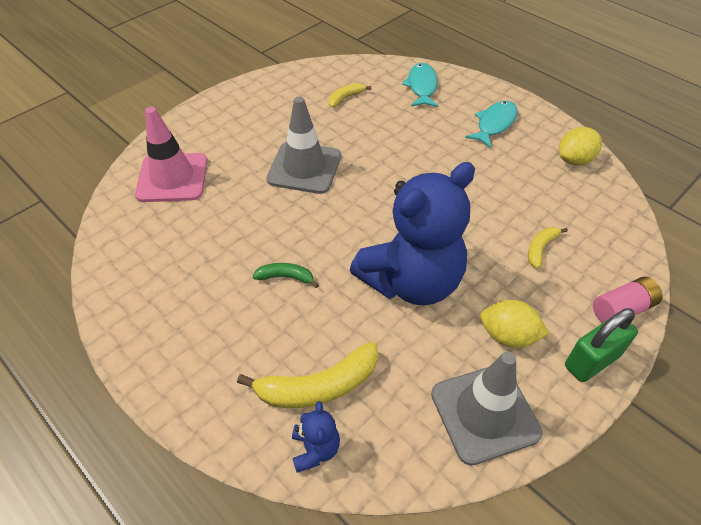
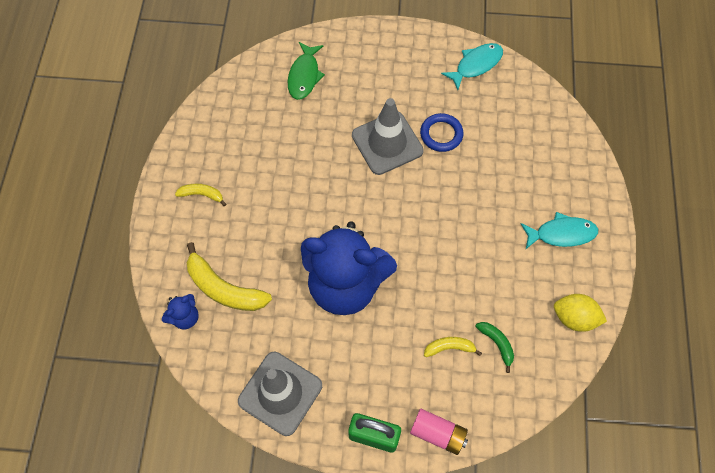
camera: 50 degrees right, 15 degrees up
pink traffic cone [135,106,207,202] -> green fish [288,42,325,100]
green banana [253,263,319,288] -> green banana moved to [476,322,514,373]
yellow banana [329,83,371,107] -> yellow banana moved to [175,184,226,206]
turquoise fish [402,63,438,107] -> turquoise fish moved to [441,43,503,90]
yellow lemon [480,300,549,348] -> none
none -> blue ring [420,113,463,152]

